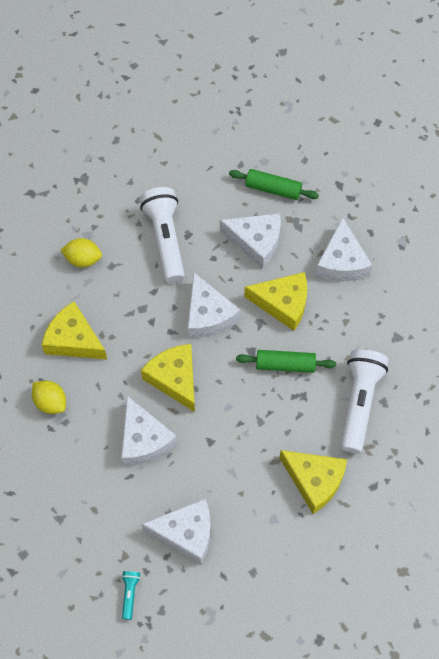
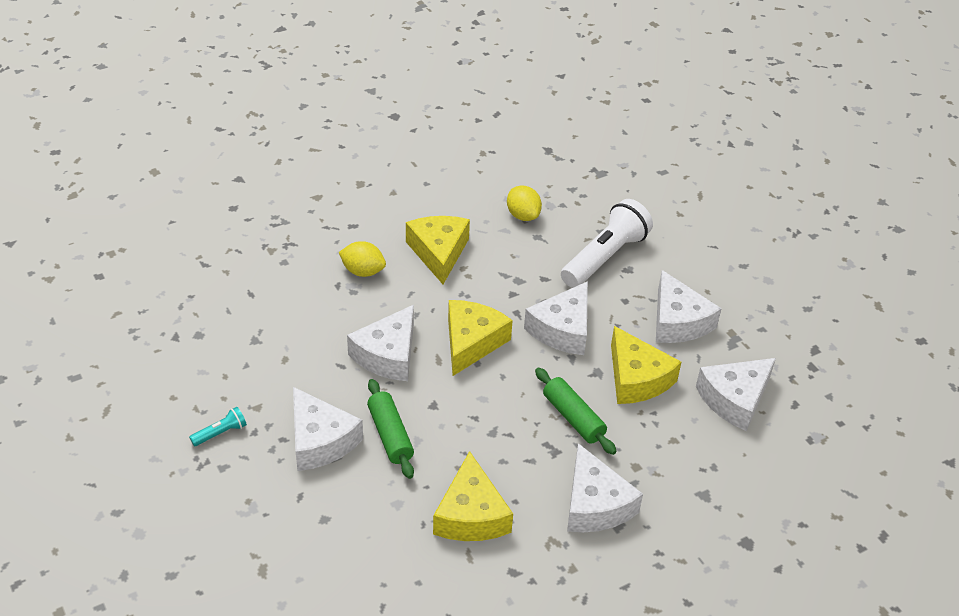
camera: 50 degrees right, 20 degrees down
yellow lemon [32,381,66,414] -> yellow lemon turned 75 degrees counterclockwise [339,241,386,277]
green rolling pin [229,169,319,200] -> green rolling pin moved to [367,379,414,479]
white flashlight [341,349,388,453] -> white cheese [567,443,643,532]

